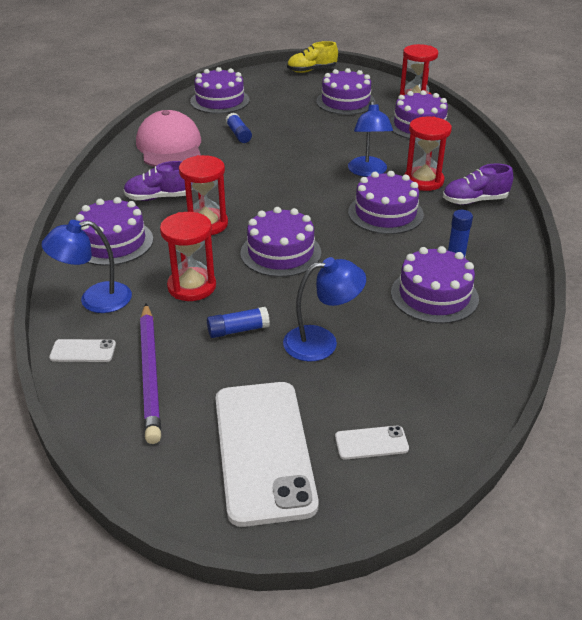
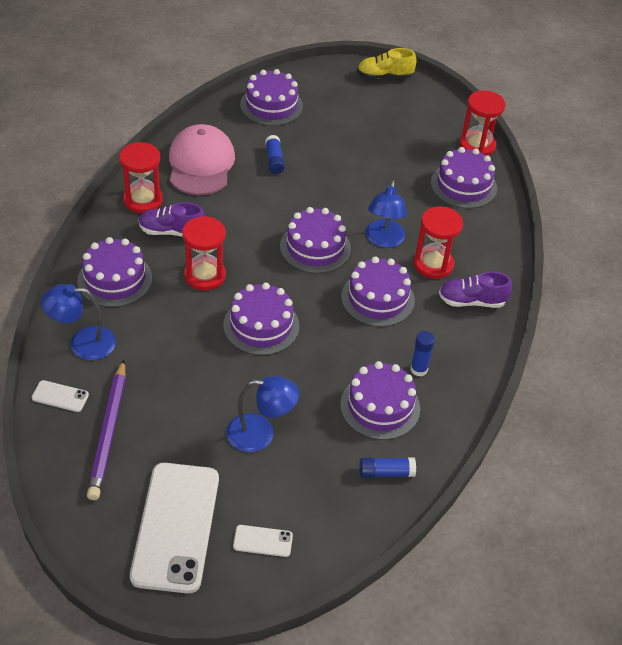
camera: 10 degrees right, 10 degrees up
red hourglass [160,212,216,301] -> red hourglass moved to [119,142,163,213]
blue glue stick [207,307,270,338] -> blue glue stick moved to [359,457,416,478]
purple cake [316,68,376,115] -> purple cake moved to [280,207,351,273]

